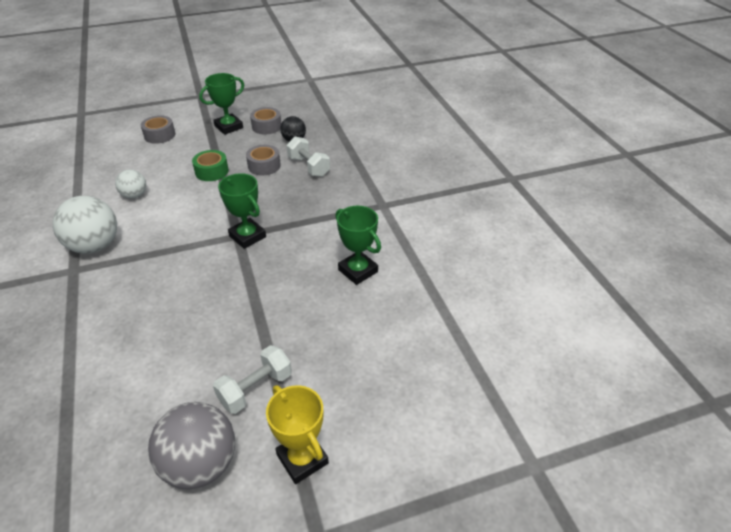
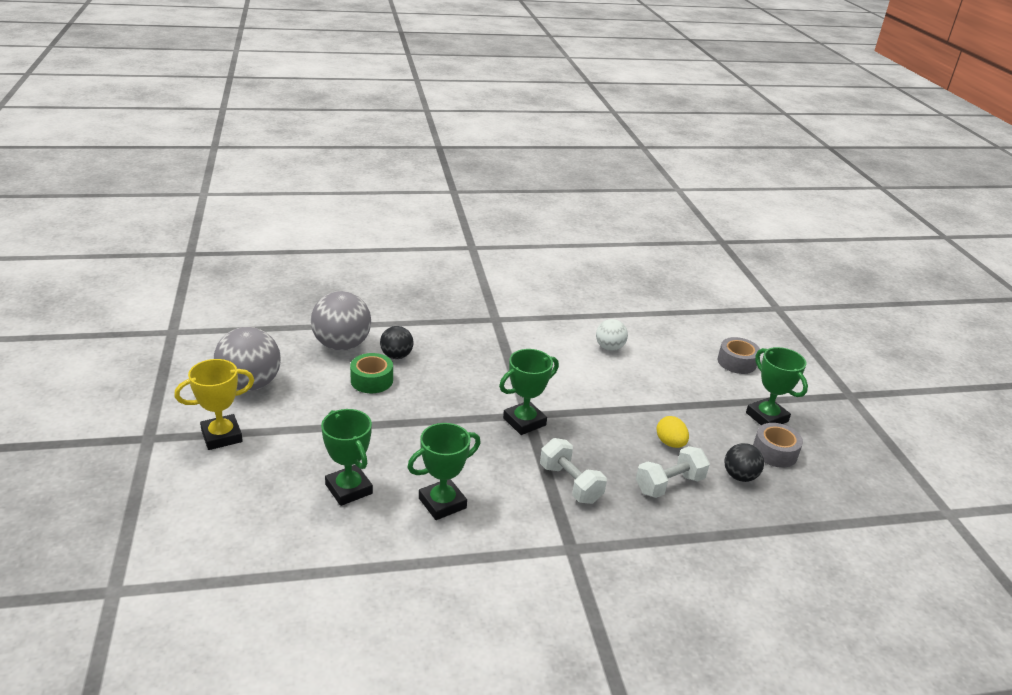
camera: 95 degrees right, 10 degrees down
white ball [53,196,117,254] -> none
green tape [192,150,229,181] -> green tape moved to [350,353,393,393]
white dumbbell [213,345,292,414] -> white dumbbell moved to [540,438,607,504]
grey tape [246,145,281,175] -> yellow egg [657,416,689,448]
none -> grey ball [311,291,371,351]
none -> green trophy [321,409,373,506]
none -> black ball [380,326,413,359]

